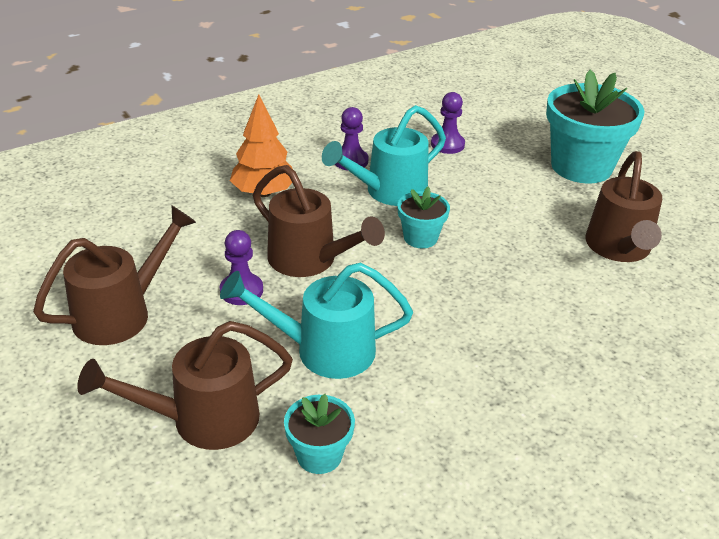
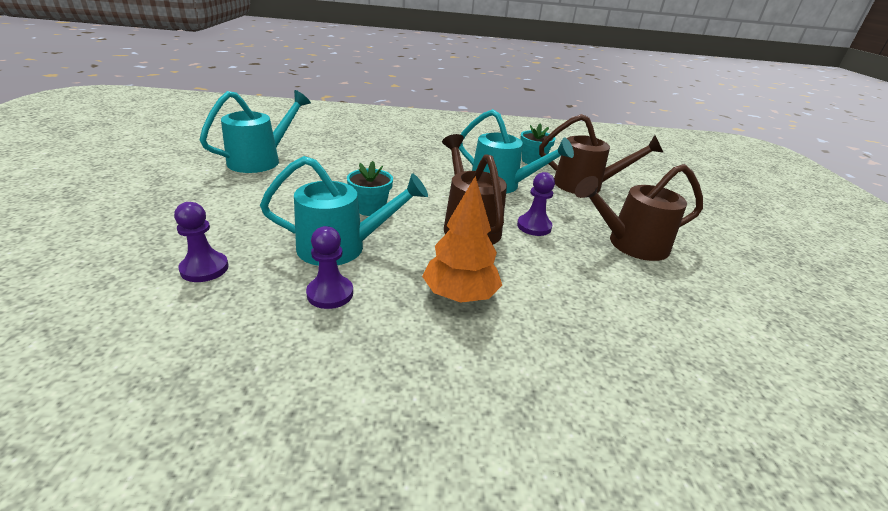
camera: 150 degrees left, 5 degrees down
turquoise flower pot [546,70,644,184] -> none
brown watering can [585,151,662,262] -> turquoise watering can [200,90,311,173]

